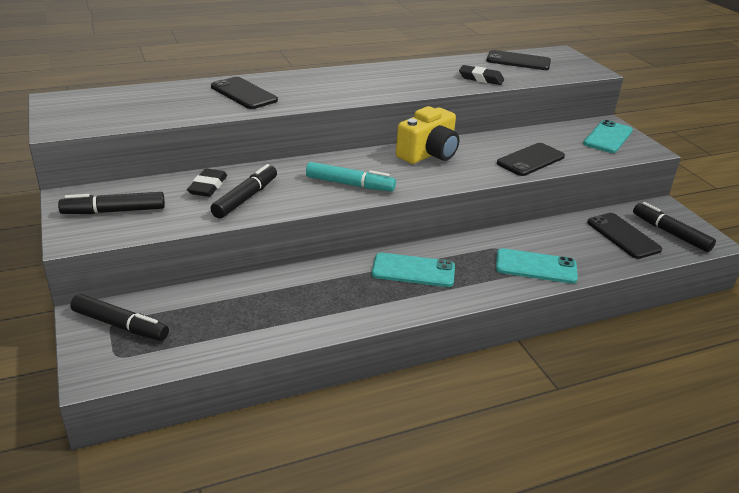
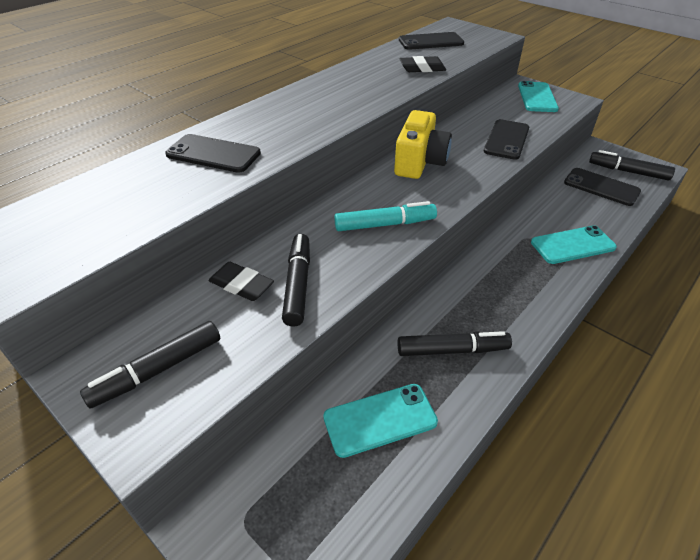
camera: 25 degrees left, 10 degrees up
black marker [70,294,169,341] -> black marker moved to [398,331,512,356]
black eraser [187,168,227,197] -> black eraser turned 45 degrees counterclockwise [209,262,274,301]
turquoise phone [372,253,455,287] -> turquoise phone moved to [323,384,438,458]

